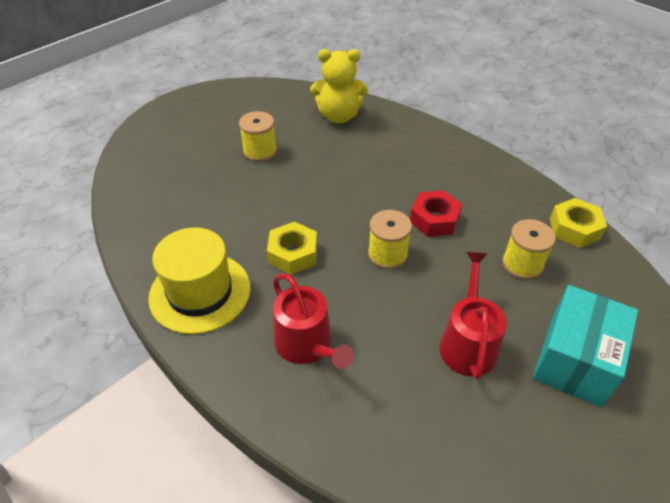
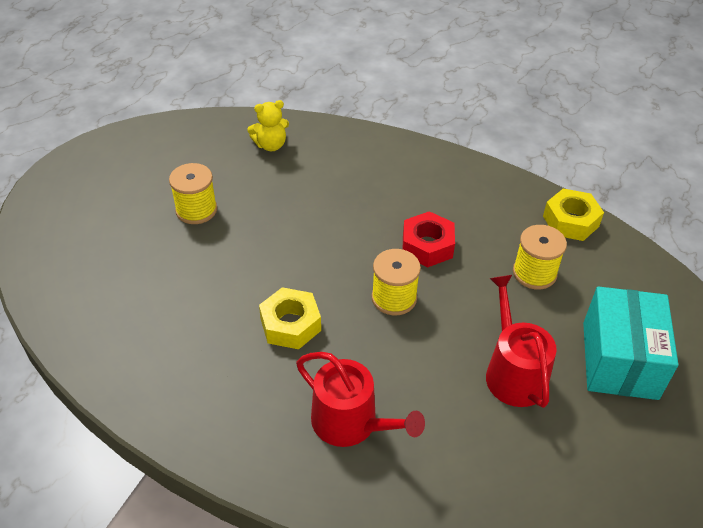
camera: 20 degrees left, 0 degrees up
yellow hat [148,227,250,334] -> none
yellow teddy bear [310,49,368,123] -> yellow teddy bear [247,100,289,151], size x0.61

